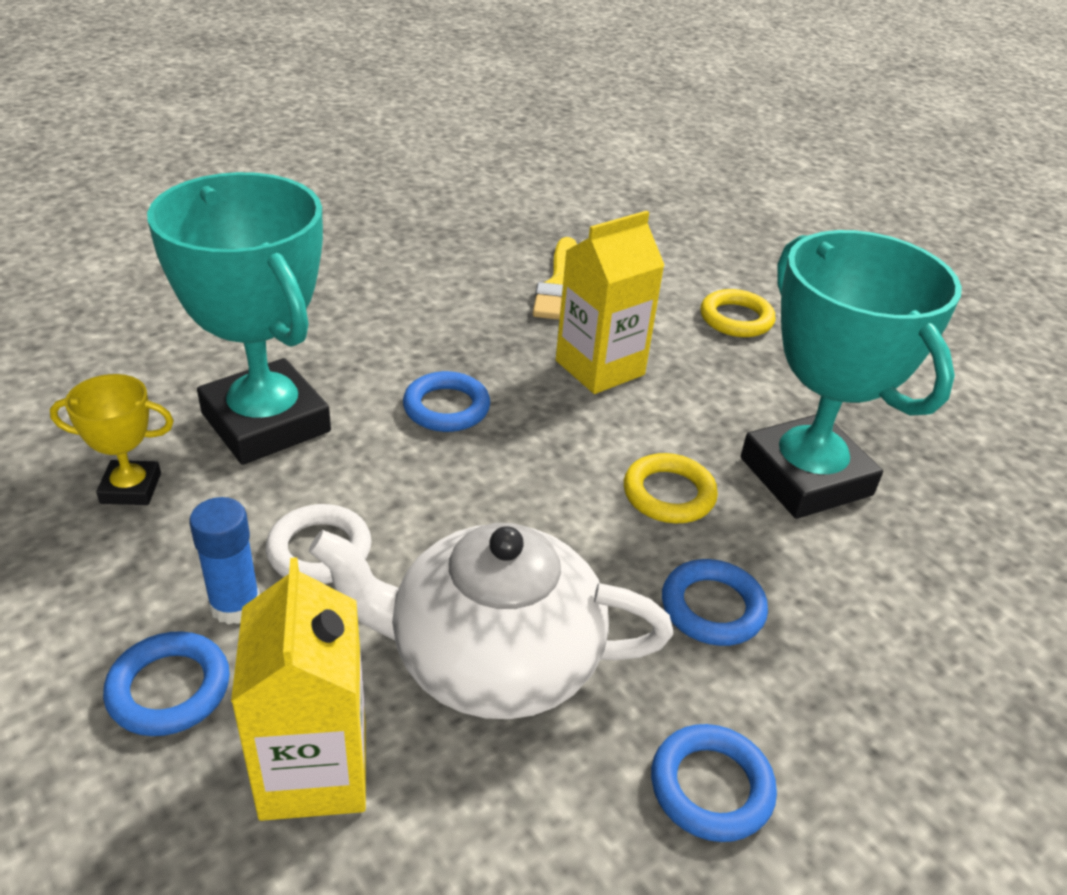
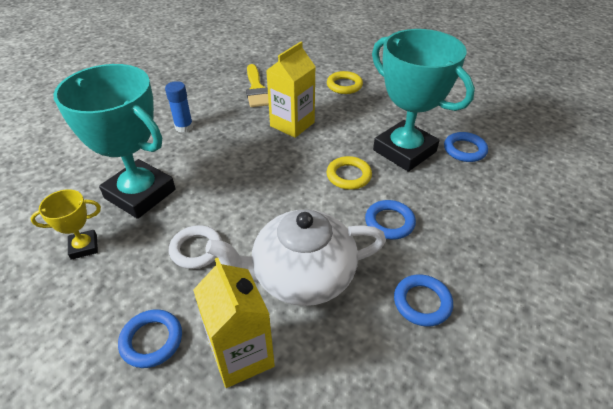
camera: 15 degrees left, 5 degrees up
blue glue stick [189,497,260,625] -> blue glue stick moved to [165,81,193,133]
blue ring [403,371,490,432] -> blue ring moved to [444,132,488,162]

